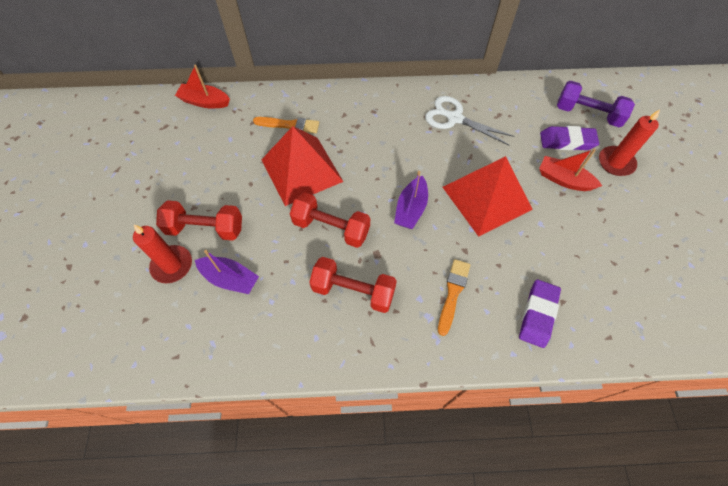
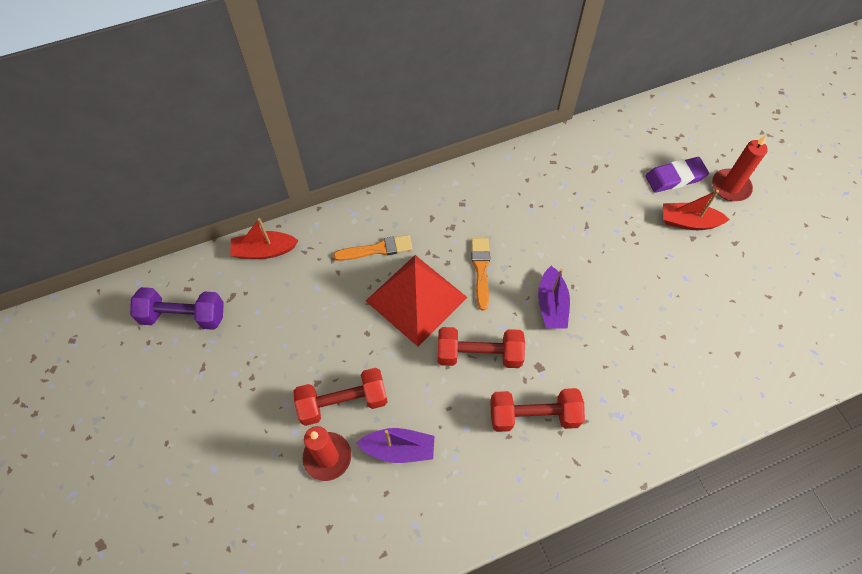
camera: 20 degrees left, 0 degrees up
white scissors [425,96,514,146] -> none
orange brush [438,259,470,336] -> orange brush moved to [471,238,490,310]
red pyramid [443,156,533,237] -> none
purple eraser [519,280,561,348] -> none
purple dumbbell [557,80,635,127] -> purple dumbbell moved to [130,287,224,330]

